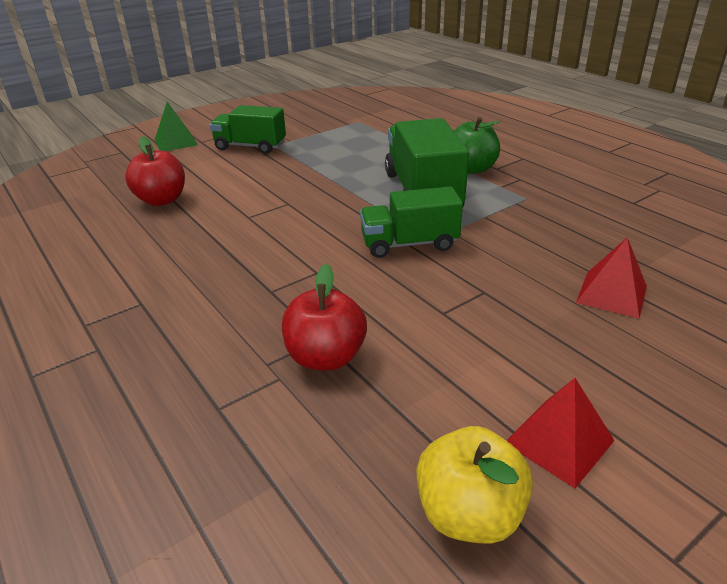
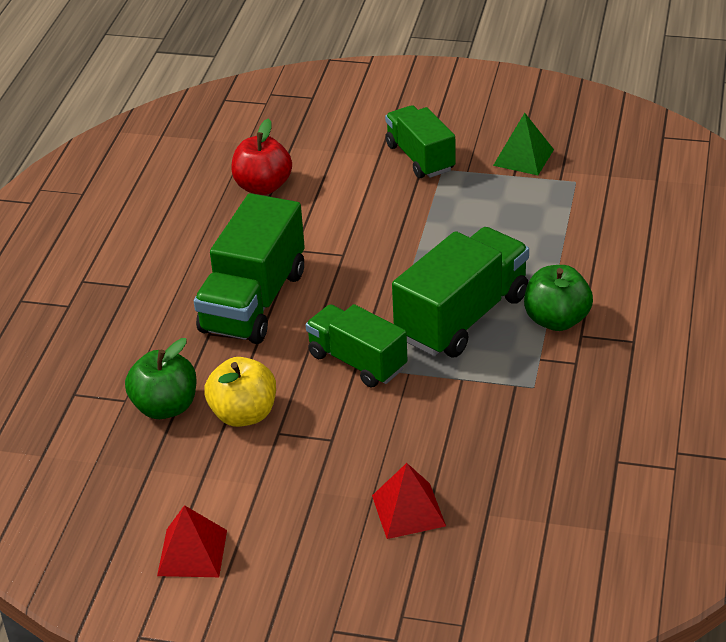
camera: 50 degrees right, 5 degrees up
green pyramid [155,102,198,151] -> green pyramid moved to [493,113,554,175]
red apple [282,264,367,371] -> green apple [125,338,197,419]
yellow apple [416,426,533,543] -> yellow apple moved to [204,357,276,427]
none -> green truck [194,193,305,344]

